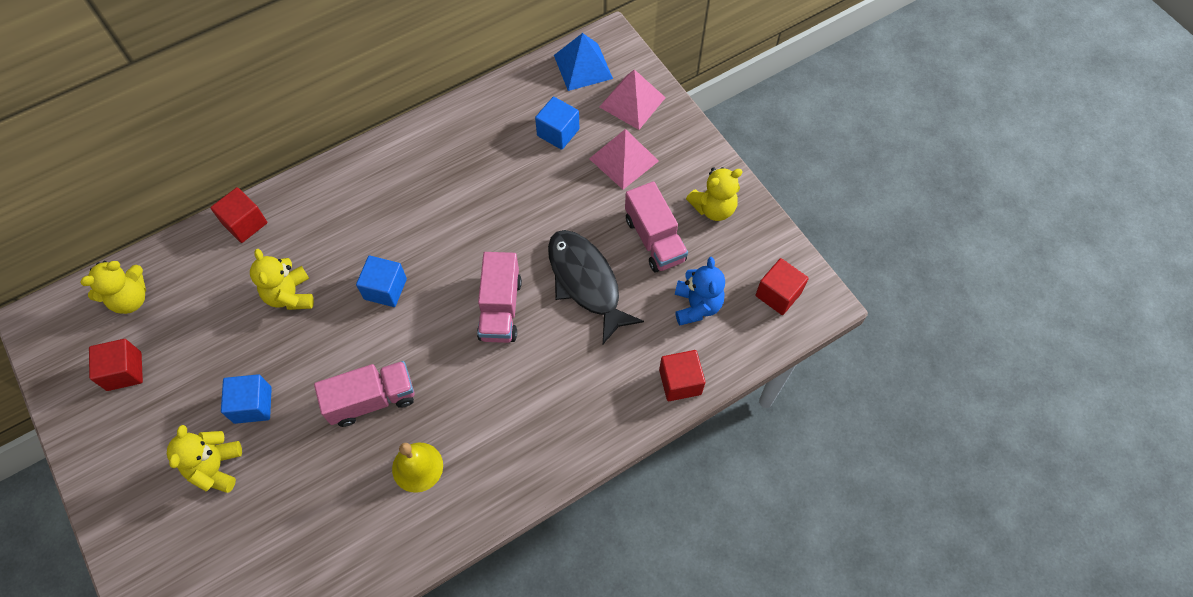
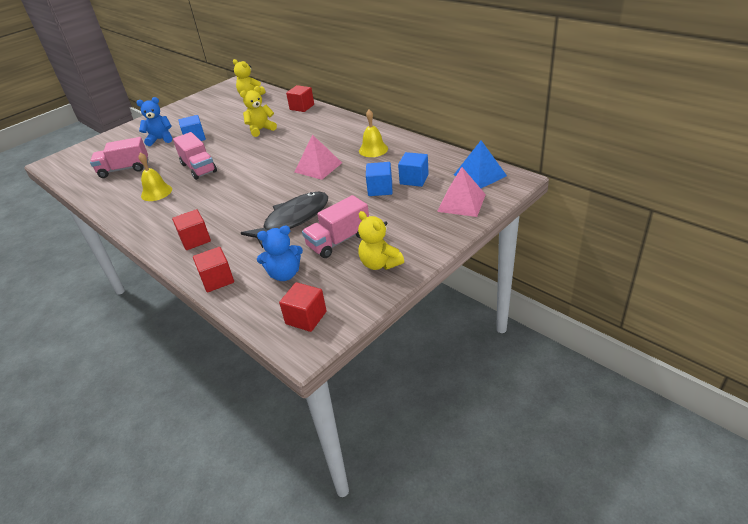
camera: 80 degrees right, 25 degrees down
red cube [89,339,143,391] -> red cube moved to [172,209,211,250]
yellow teddy bear [167,425,242,493] -> blue teddy bear [137,97,172,146]
blue cube [356,256,407,307] -> blue cube moved to [366,162,392,196]
pink truck [477,252,522,343] -> pink truck moved to [90,137,148,178]
pink pyramid [589,129,659,189] -> pink pyramid moved to [295,134,342,180]
none -> yellow bell [359,109,388,157]

